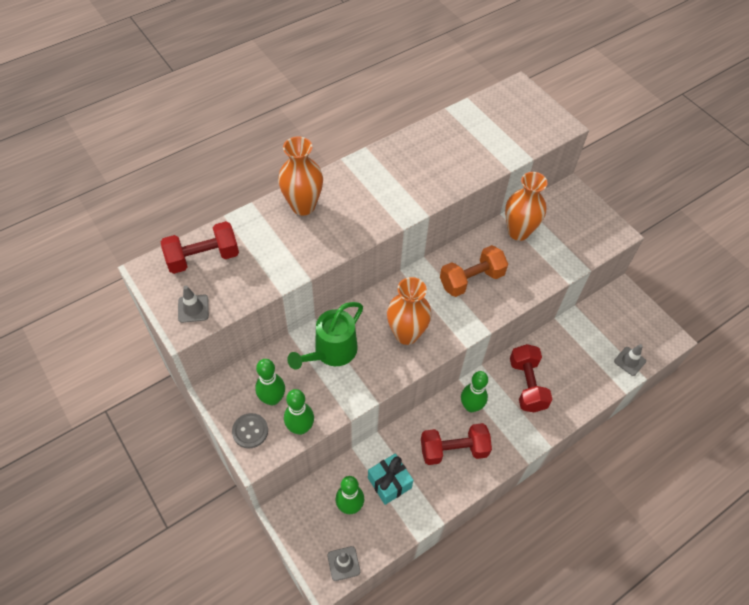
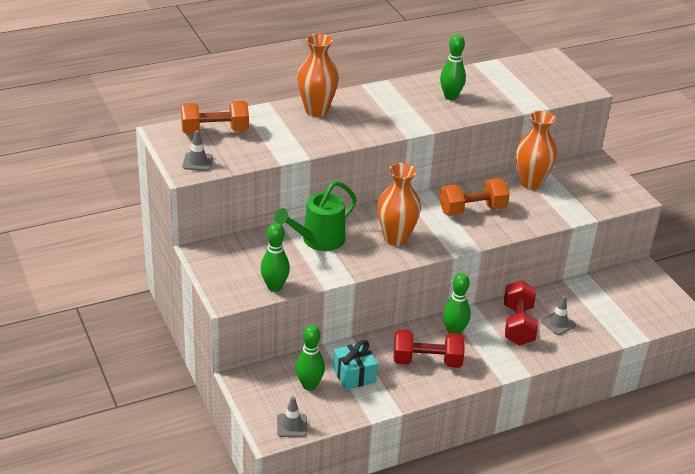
camera: 10 degrees right, 20 degrees down
red dumbbell [161,221,239,274] -> orange dumbbell [181,101,249,134]
grey button [232,413,268,448] -> none
green bowling pin [255,359,285,405] -> green bowling pin moved to [440,34,466,100]
grey traffic cone [614,344,646,376] -> grey traffic cone moved to [541,296,576,335]

